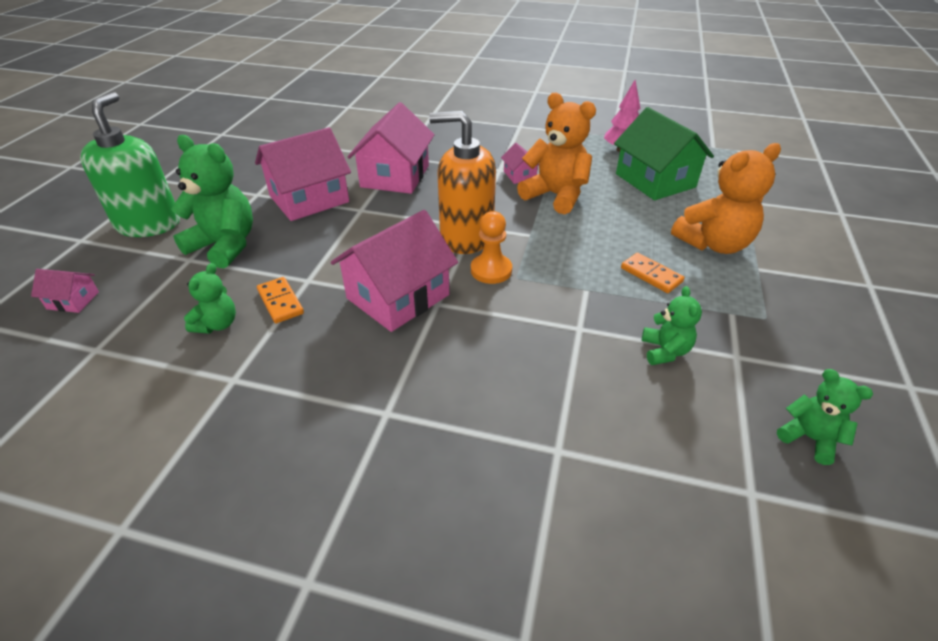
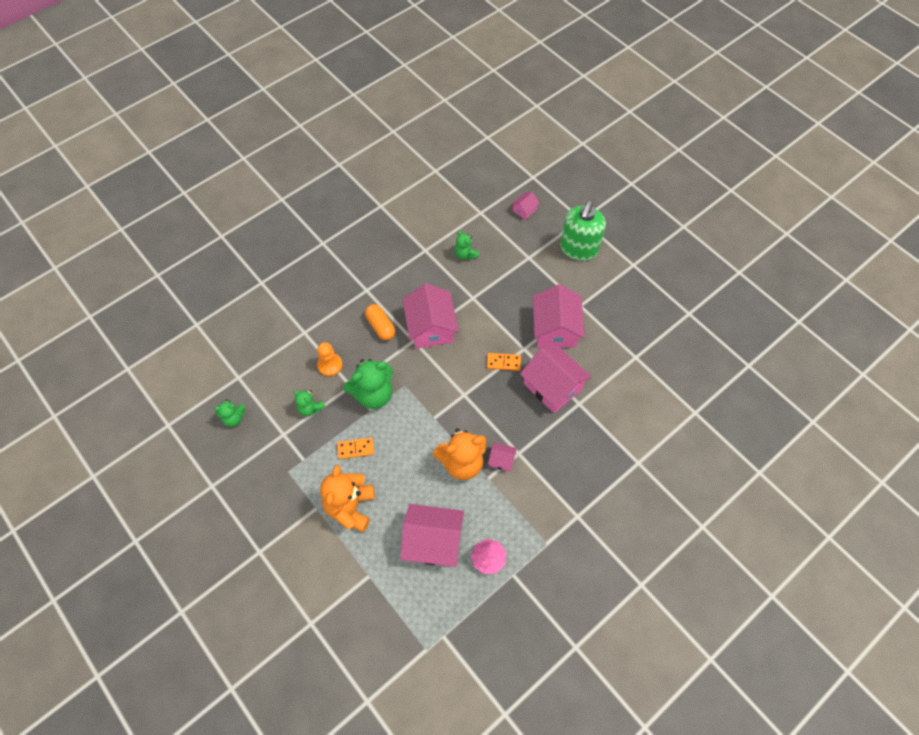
camera: 125 degrees right, 20 degrees up
green soap dispenser [80,92,180,237] -> green soap dispenser turned 75 degrees clockwise [560,201,606,261]
green teddy bear [171,135,253,268] -> green teddy bear moved to [343,359,393,409]
orange domino [257,277,304,323] -> orange domino moved to [487,353,521,371]
orange soap dispenser [429,111,496,254] -> none
orange pawn [471,211,512,284] -> orange pawn moved to [317,342,343,376]
green house [614,107,714,200] -> pink house [400,504,464,567]
none -> orange capsule [365,304,395,340]

